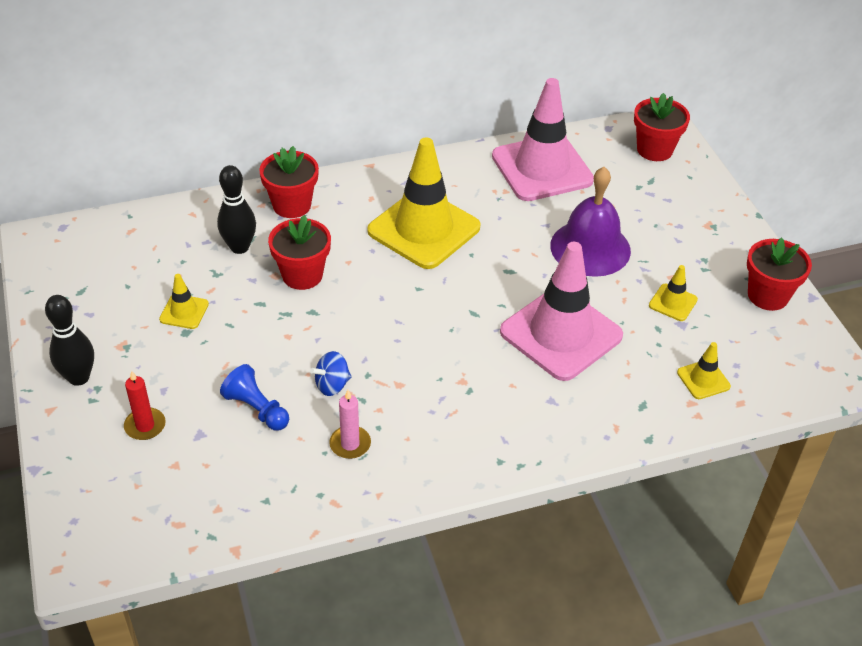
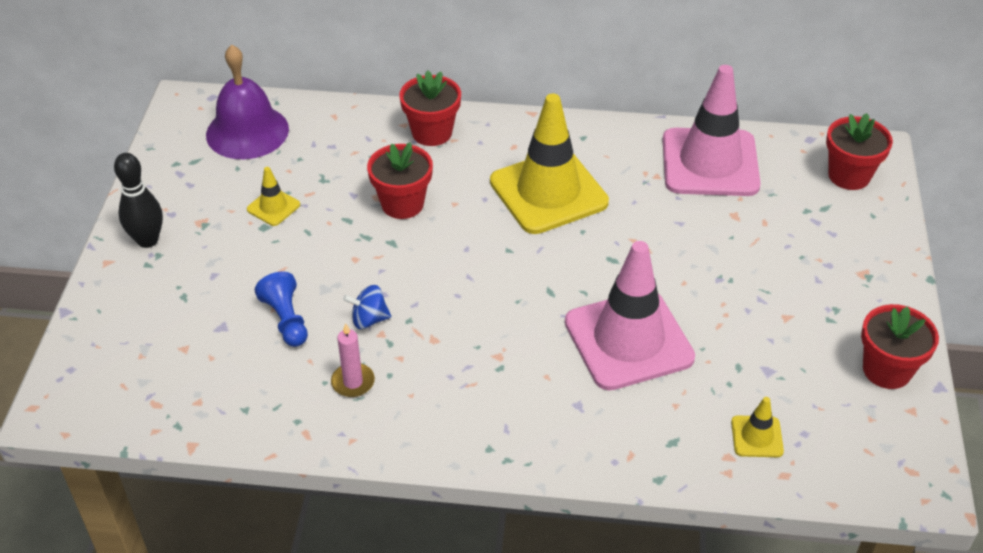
camera: 25 degrees right, 0 degrees up
red candle [124,371,166,440] -> none
black bowling pin [217,165,256,254] -> none
purple bell [550,167,631,277] -> purple bell moved to [206,45,289,159]
yellow traffic cone [649,265,698,321] -> none

